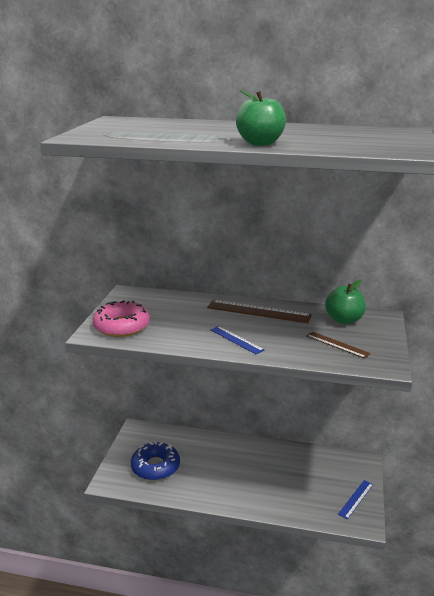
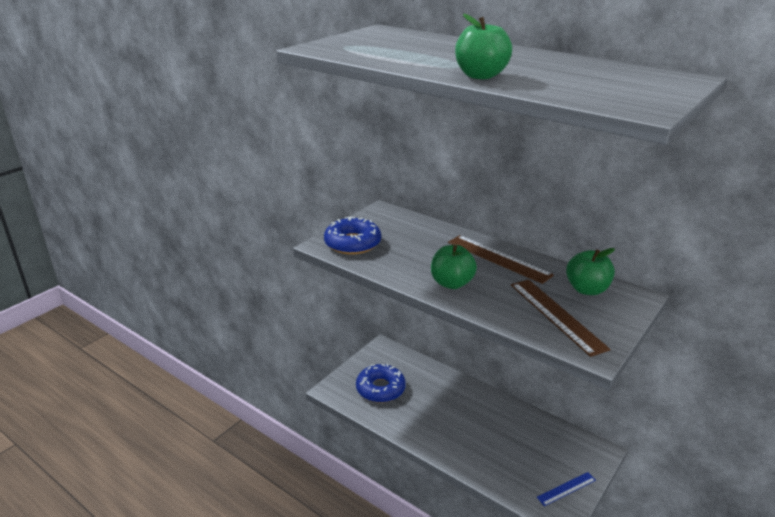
camera: 25 degrees right, 5 degrees up
pink donut [93,300,150,337] -> blue donut [324,217,381,255]
blue ruler [210,326,264,354] -> green apple [431,245,477,289]
brown ruler [306,331,371,359] -> brown ruler [511,280,611,357], size x1.71

